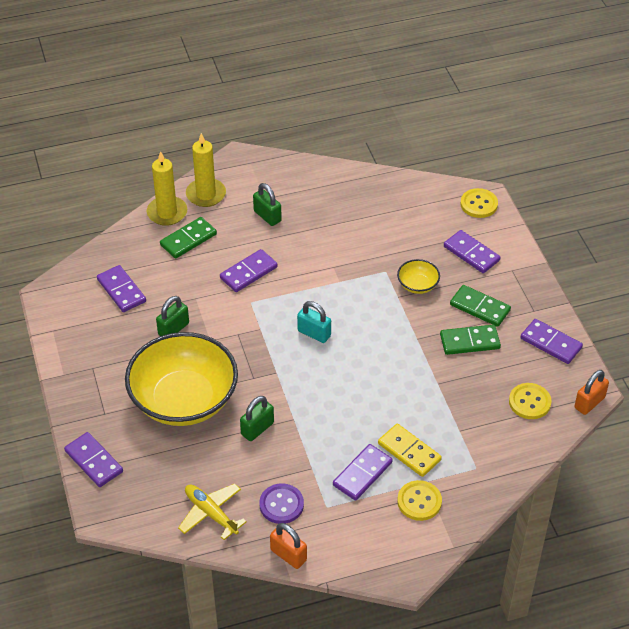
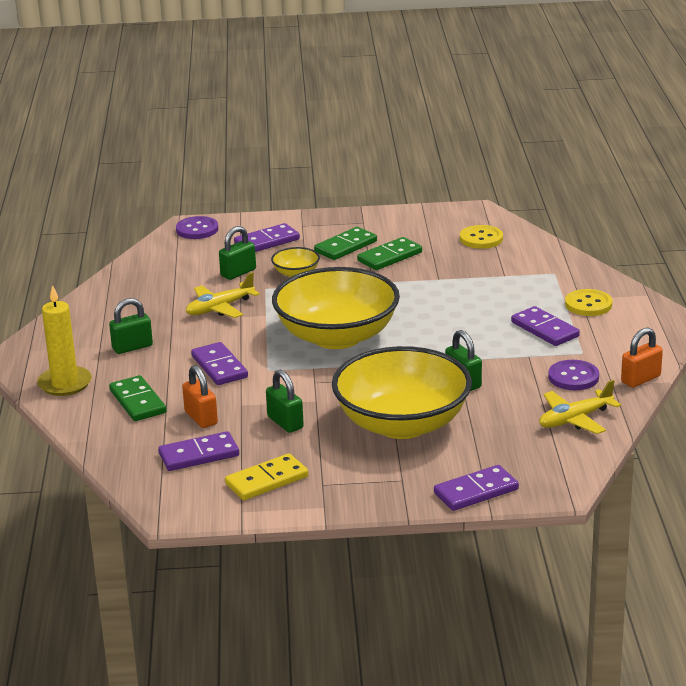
camera: 75 degrees left, 20 degrees down
yellow candle [147,151,187,226] -> none
turquoise padlock [297,301,331,343] -> yellow bowl [272,267,400,349]
yellow domino [378,424,442,477] -> yellow domino moved to [225,453,308,500]
green domino [440,325,501,355] -> green domino turned 45 degrees clockwise [357,237,422,270]
yellow button [460,188,498,218] -> purple button [176,216,218,239]
purple domino [521,319,583,364] -> none
orange padlock [574,370,609,415] -> orange padlock moved to [182,365,218,428]
none -> yellow plane [186,272,260,318]
none -> green padlock [219,226,256,280]

